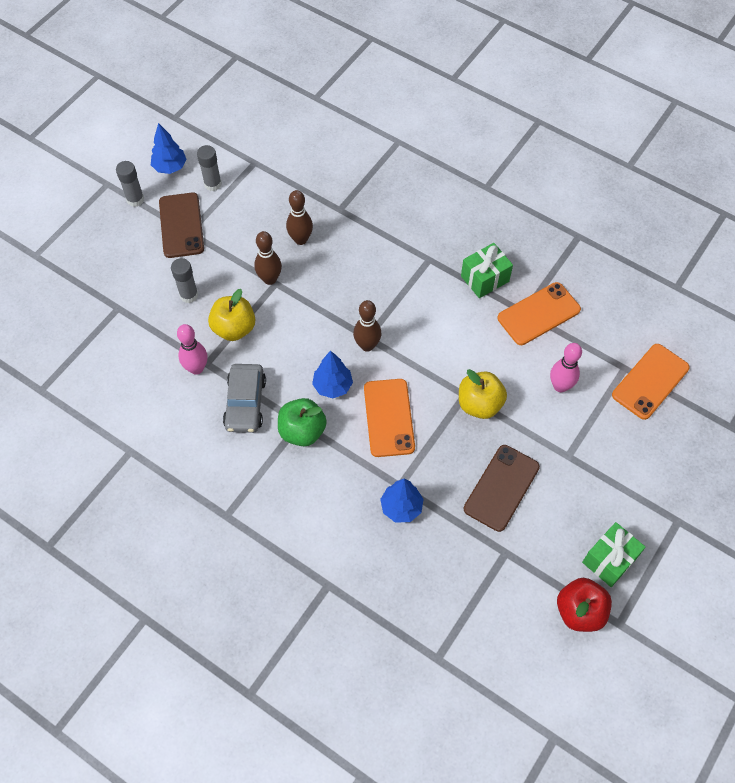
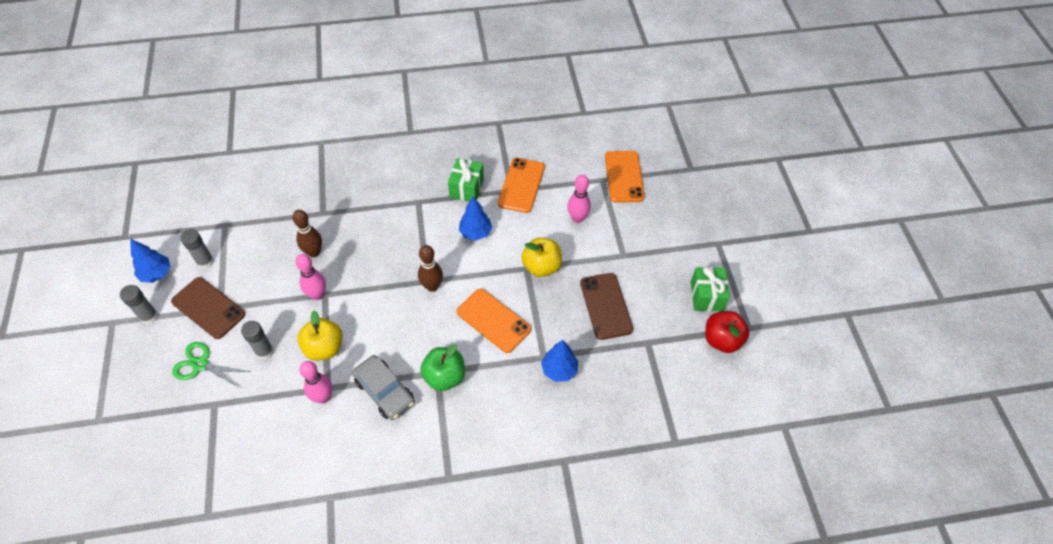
camera: 45 degrees left, 5 degrees down
brown bowling pin [254,231,282,285] -> pink bowling pin [296,254,326,300]
blue tree [312,351,353,398] -> blue tree moved to [459,196,492,241]
none -> green scissors [172,342,251,388]

